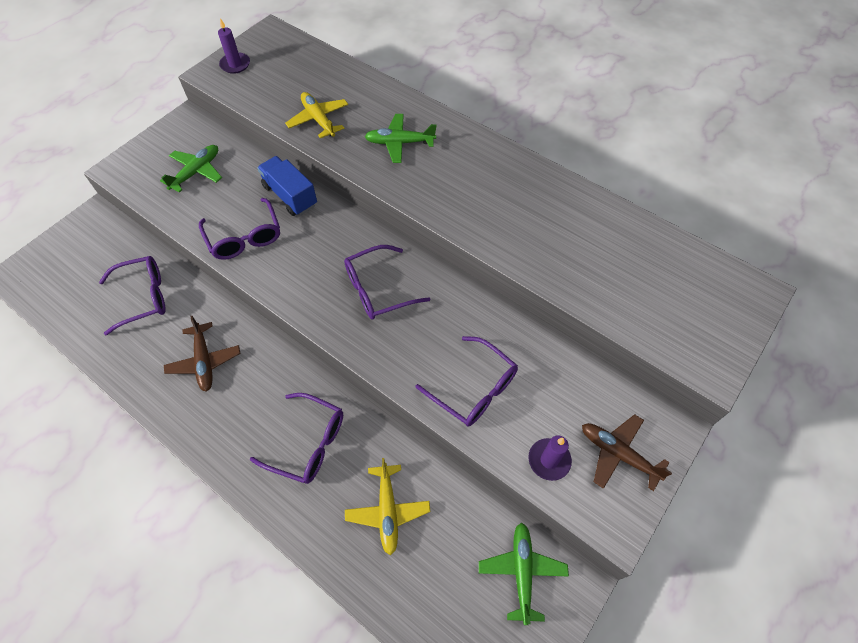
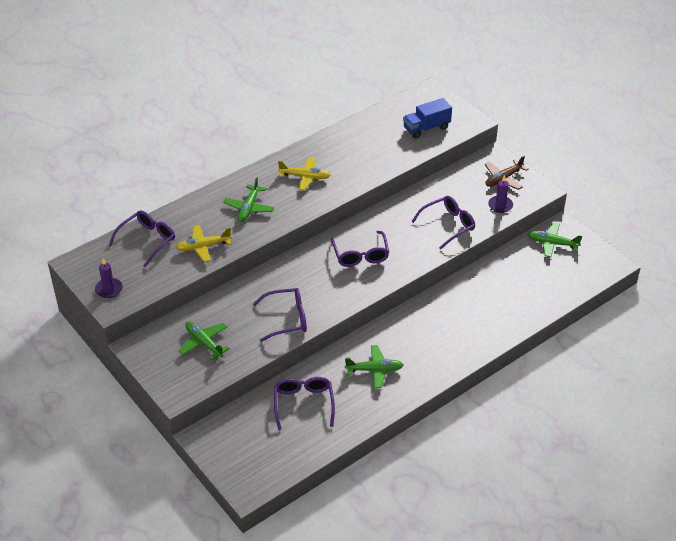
camera: 75 degrees left, 15 degrees down
brown plane [164,316,241,392] -> green plane [345,345,403,388]
purple glasses [250,393,343,484] -> purple glasses moved to [109,211,175,267]
blue truck [257,156,317,216] -> blue truck moved to [403,98,452,139]
yellow plane [345,458,430,556] -> yellow plane moved to [278,157,331,190]

